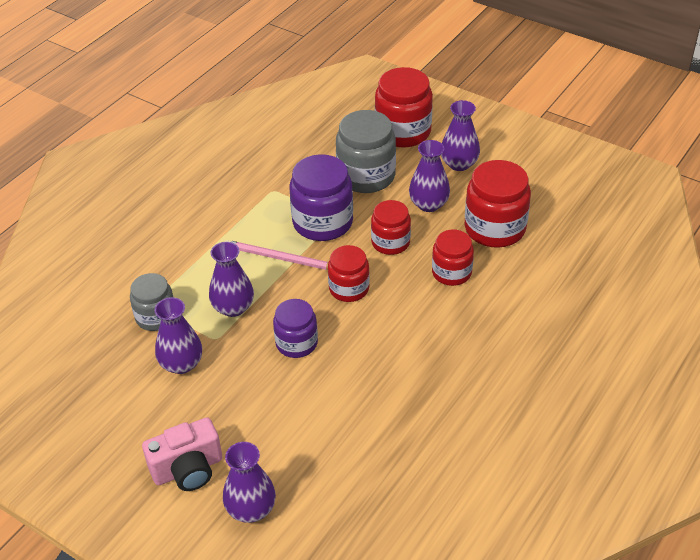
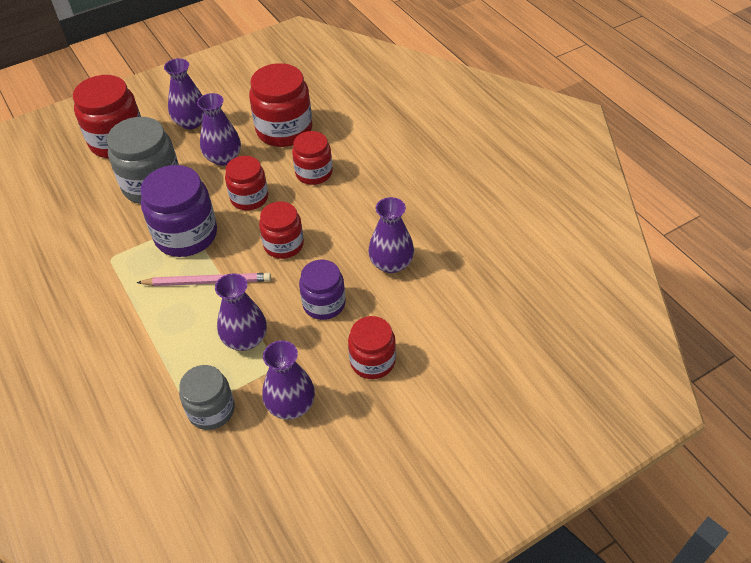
camera: 65 degrees left, 5 degrees up
pink camera [142,417,222,491] -> none
purple vase [223,442,276,523] -> purple vase moved to [368,197,414,273]
pink pencil [225,240,329,270] -> pink pencil turned 135 degrees counterclockwise [136,273,271,286]
none -> red jar [348,316,396,379]

